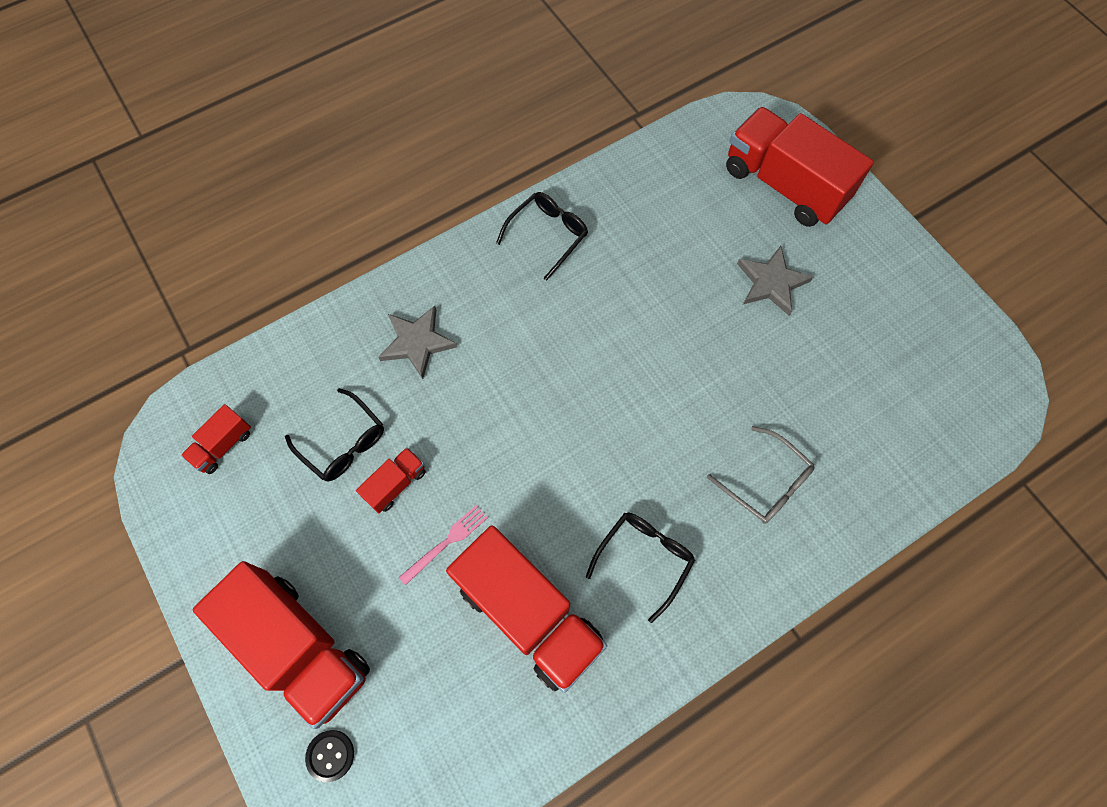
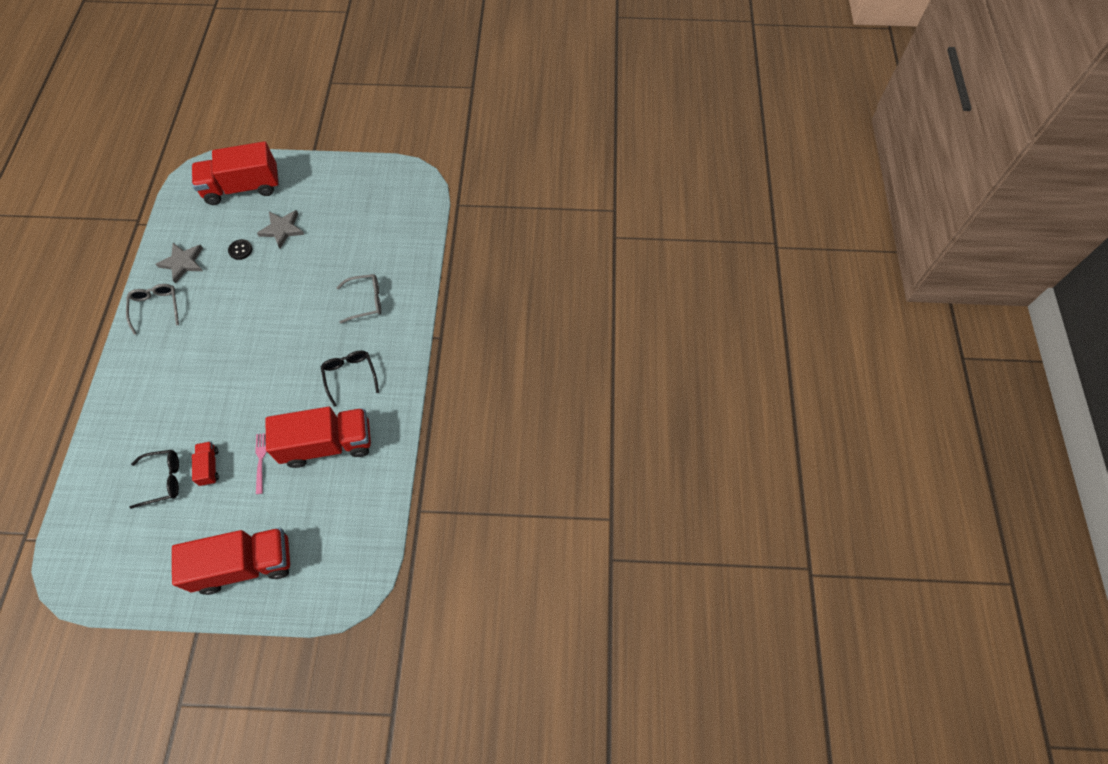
camera: 55 degrees left, 5 degrees down
red truck [181,404,251,474] -> none
black button [305,730,354,782] -> black button moved to [228,239,252,260]
grey star [378,306,457,379] -> grey star moved to [156,243,203,283]
black glasses [496,192,588,281] -> grey glasses [126,284,179,335]

